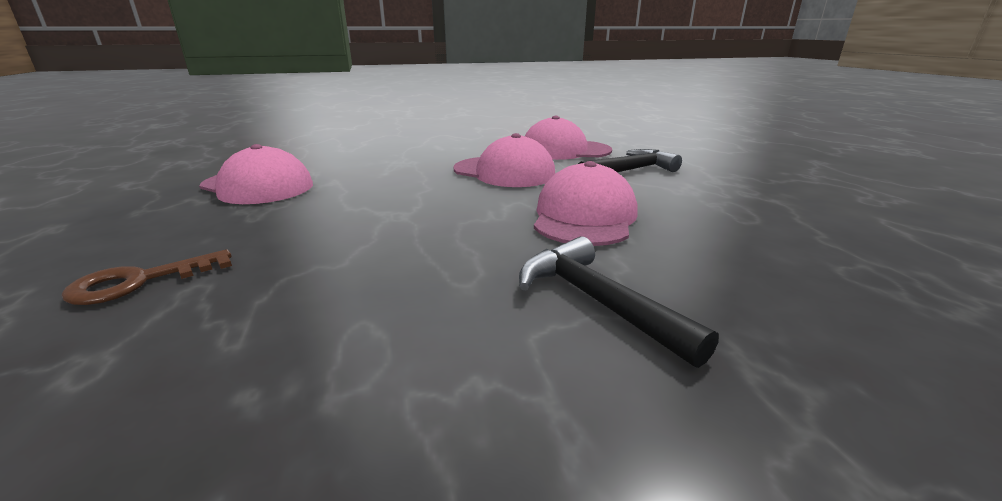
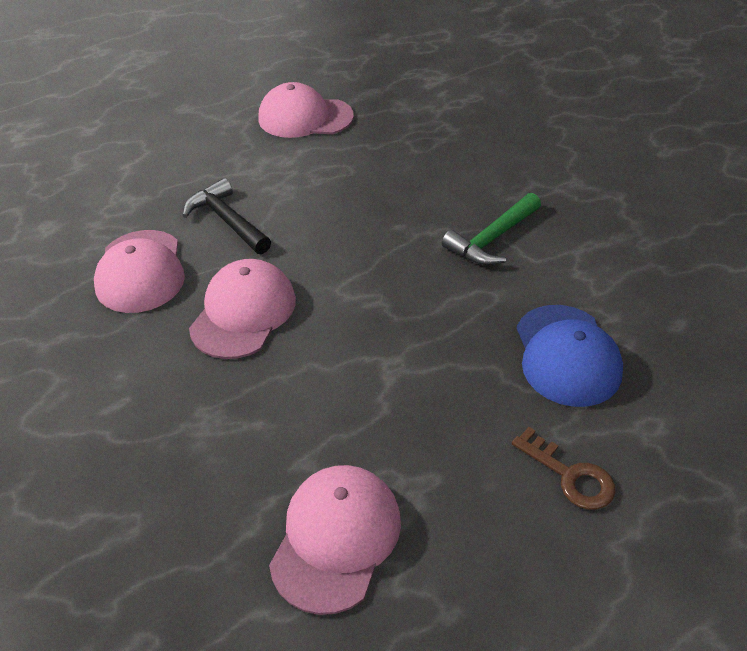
camera: 100 degrees left, 20 degrees up
black hammer [519,236,719,368] -> green hammer [442,193,541,265]
pink cap [534,161,638,246] -> pink cap moved to [258,82,354,138]
none -> blue cap [517,305,623,407]

